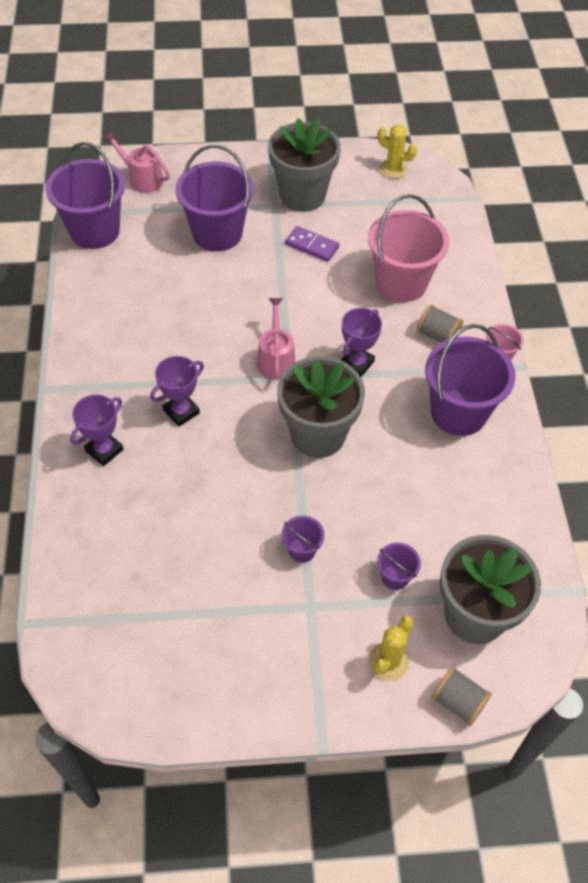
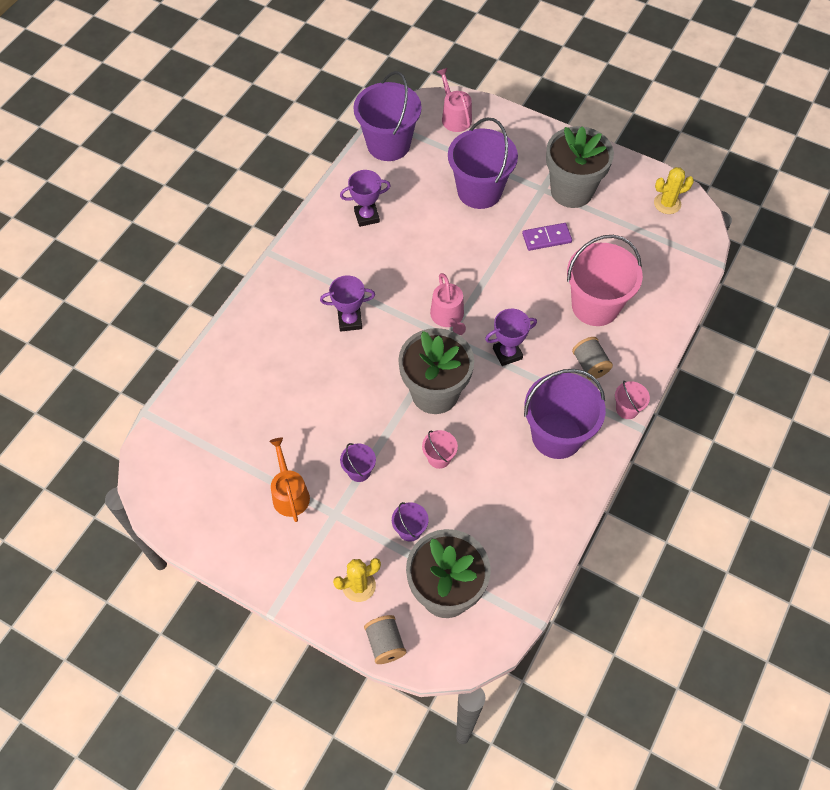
camera: 35 degrees right, 5 degrees up
purple trophy [70,395,123,466] -> purple trophy moved to [340,170,391,227]
pink watering can [257,298,295,380] -> pink watering can turned 135 degrees clockwise [430,273,466,335]
purple domino [285,226,340,262] -> purple domino turned 75 degrees counterclockwise [522,223,572,251]
yellow cactus [378,125,417,179] -> yellow cactus turned 75 degrees counterclockwise [654,167,694,214]
none -> orange watering can [269,437,310,522]
none -> pink bucket [422,430,458,469]

